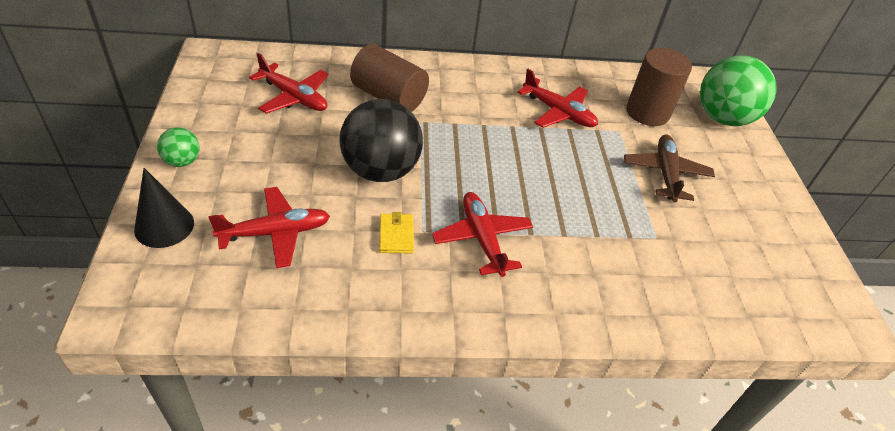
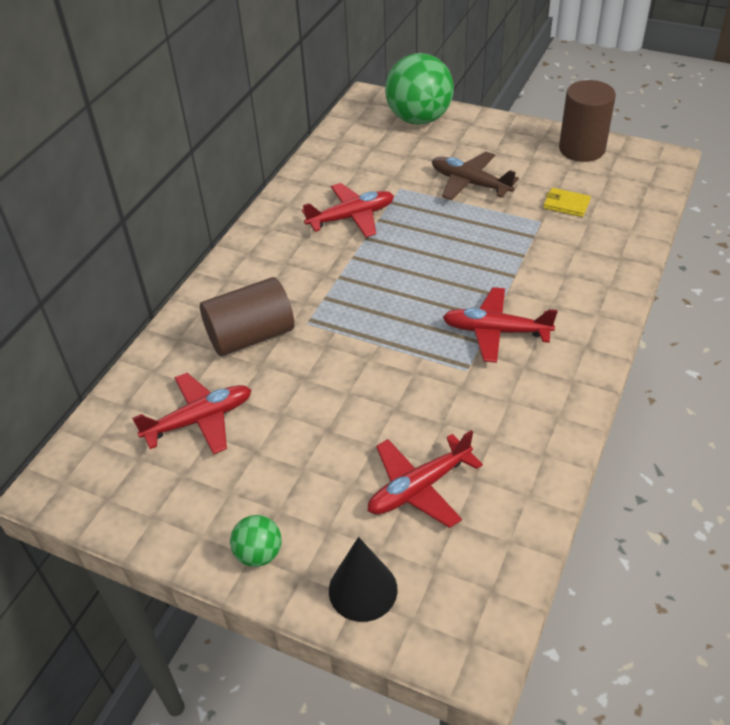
camera: 55 degrees left, 0 degrees up
red plane [208,187,330,268] -> red plane turned 135 degrees counterclockwise [368,430,483,528]
black ball [340,99,423,182] -> none
yellow wallet [379,212,414,254] -> yellow wallet moved to [543,188,591,217]
brown cylinder [626,48,692,126] -> brown cylinder moved to [559,80,616,162]

